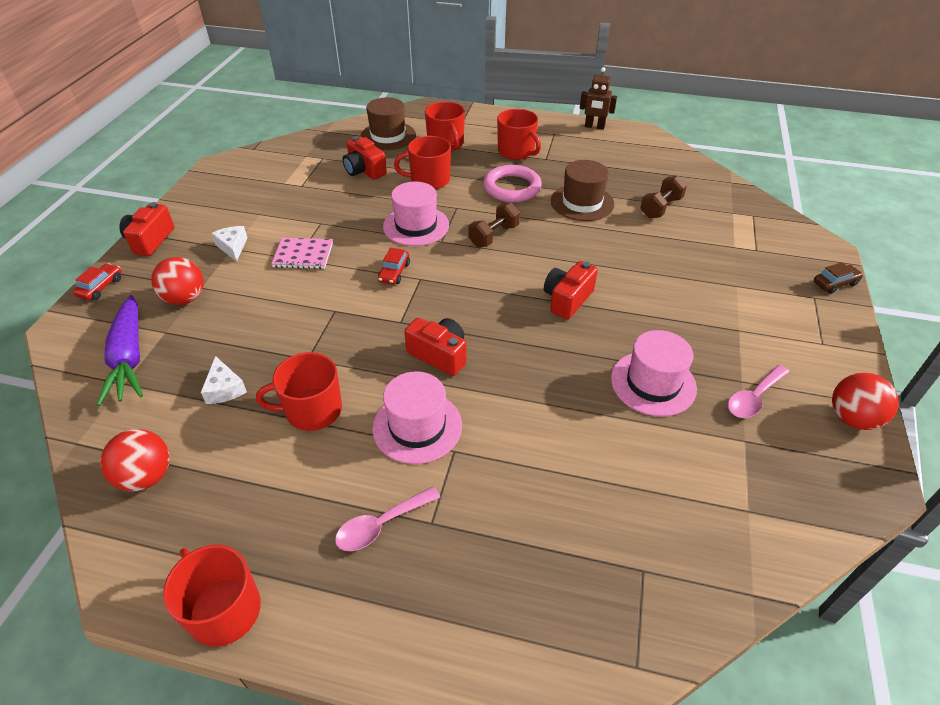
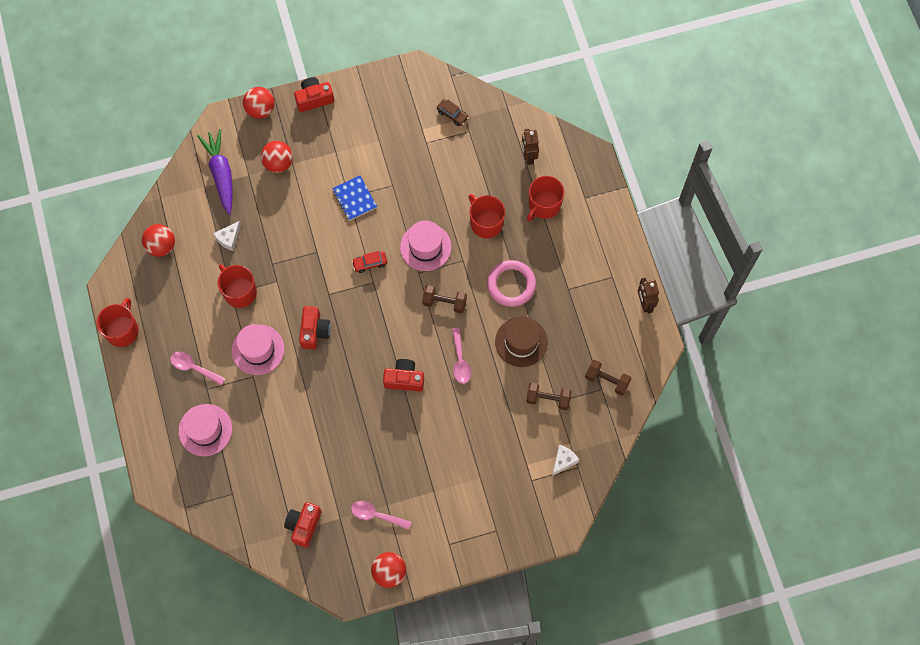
camera: 60 degrees right, 25 degrees up
red car [73,263,121,300] -> red ball [243,87,275,119]
purple carrot [97,295,143,406] -> purple carrot turned 120 degrees clockwise [197,129,233,215]
white cheese [211,226,247,262] -> white cheese moved to [552,445,579,476]
pink notebook [271,238,333,269] -> blue notebook [332,176,377,221]
red camera [343,136,387,180] -> red camera moved to [284,502,322,548]
brown hat [360,97,416,150] -> brown robot [522,129,539,165]
red mug [497,109,541,160] -> none
pink hat [611,330,697,417] -> pink hat moved to [179,404,232,456]
brown car [814,262,863,294] -> brown car moved to [437,99,469,126]
none -> pink spoon [452,328,471,384]
none -> brown dumbbell [585,360,632,396]

